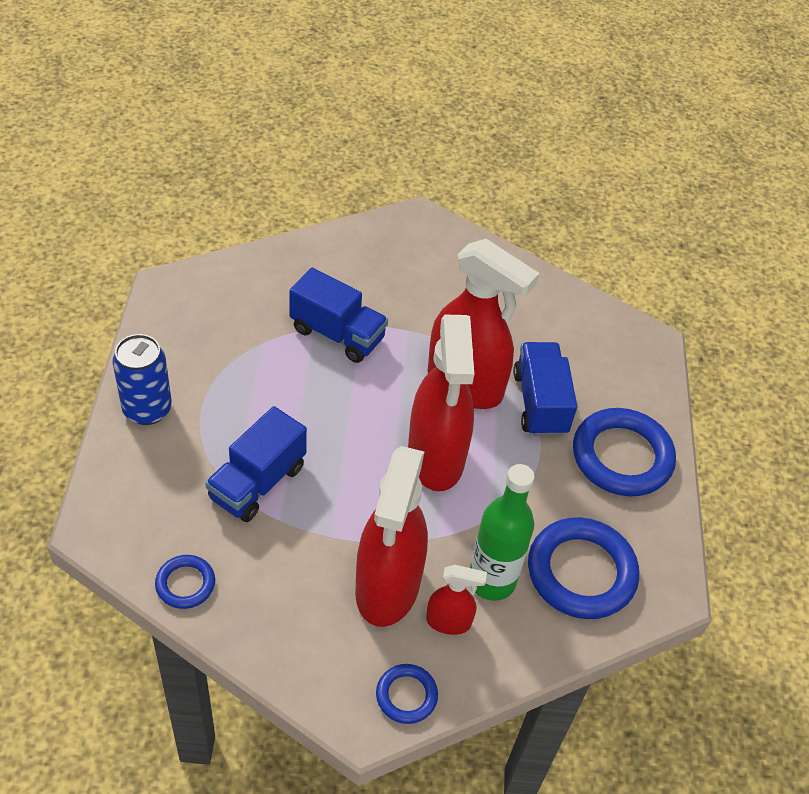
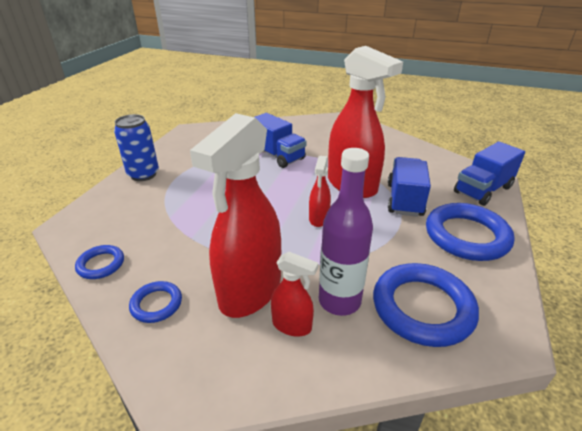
camera: 20 degrees right, 15 degrees down
blue truck [205,406,307,522] -> blue truck moved to [454,142,525,206]
blue ring [376,664,438,724] -> blue ring moved to [129,281,182,323]
red spray bottle [408,315,474,491] -> red spray bottle [309,156,331,227], size x0.47
green bottle [470,464,535,601] -> purple bottle [319,148,373,316]

